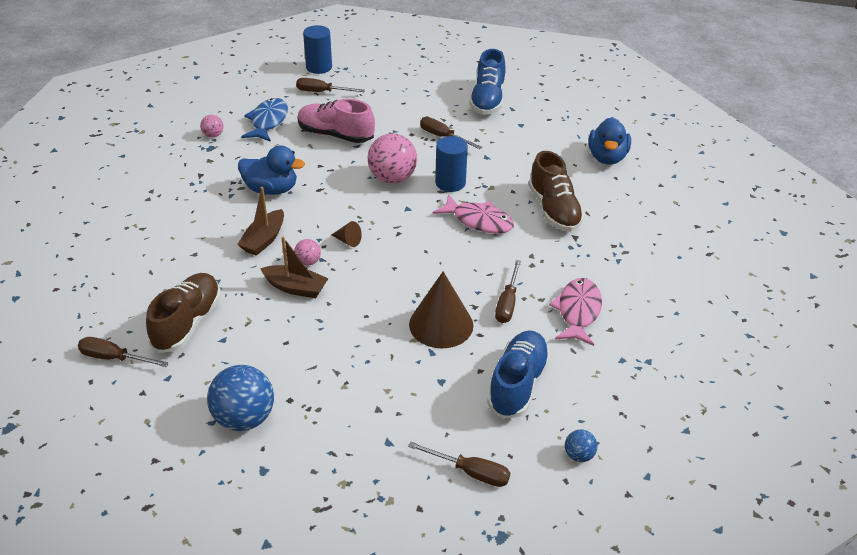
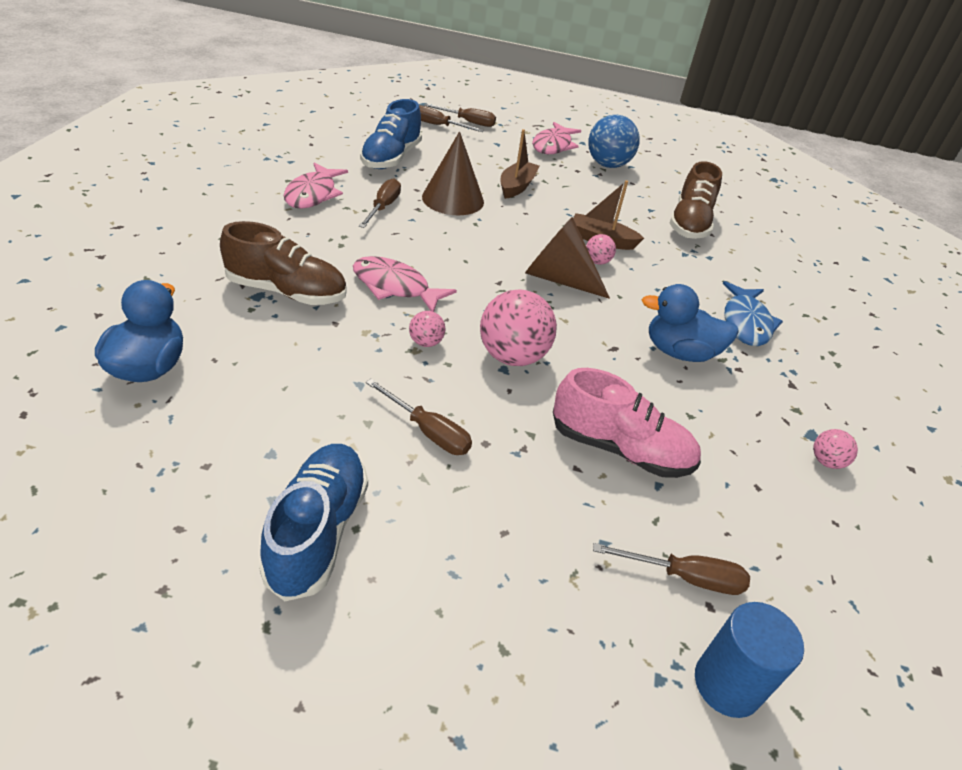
camera: 175 degrees right, 0 degrees up
brown screwdriver [78,337,169,367] -> brown screwdriver moved to [424,103,496,127]
brown boat [237,187,284,256] -> brown boat moved to [500,129,540,199]
blue fish [241,98,288,142] -> blue fish moved to [723,281,783,346]
brown cone [331,221,362,247] -> brown cone [525,217,610,299], size x2.27
blue cylinder [435,136,468,192] -> pink ball [409,311,445,347]
brown shoe [528,151,584,232] -> brown shoe turned 120 degrees clockwise [220,221,347,305]
blue ball [565,429,597,462] -> none
none -> pink fish [532,122,581,154]

